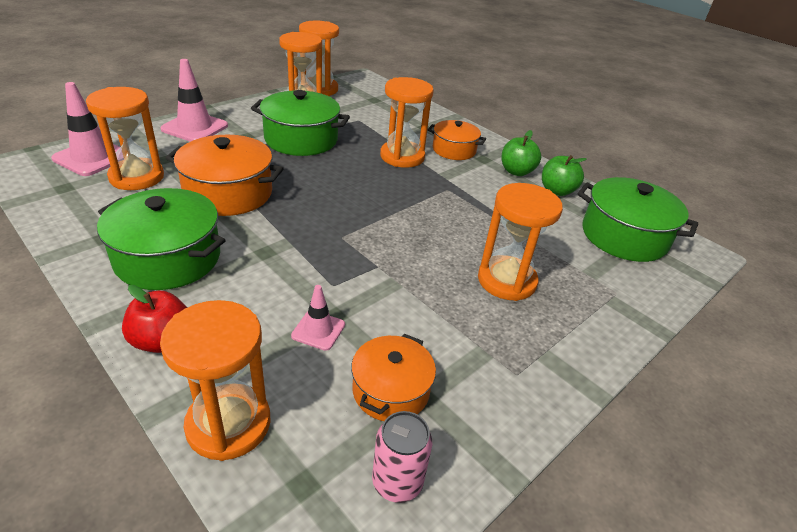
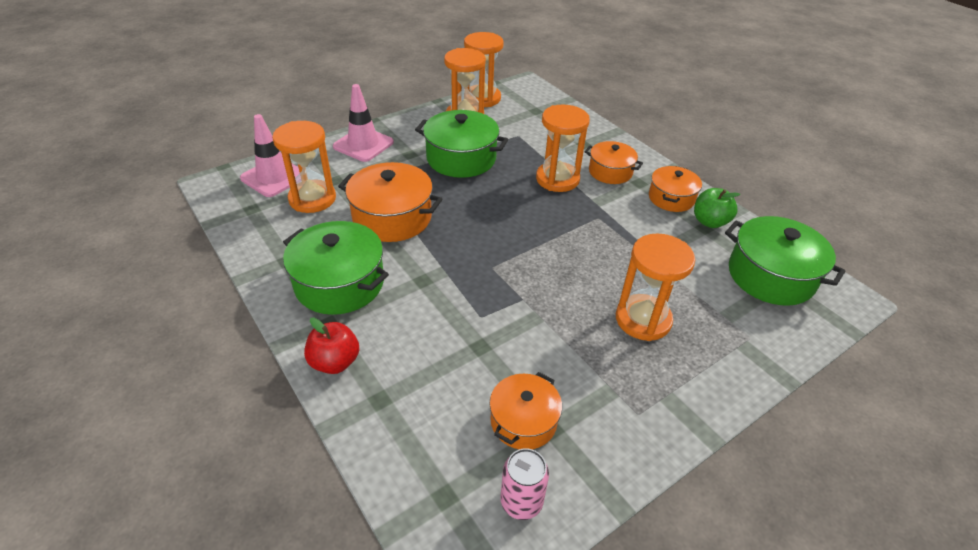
camera: 10 degrees right, 5 degrees up
orange hourglass [160,300,270,461] -> none
pink traffic cone [291,285,345,351] -> none
green apple [502,130,541,176] -> orange pot [649,166,702,212]

